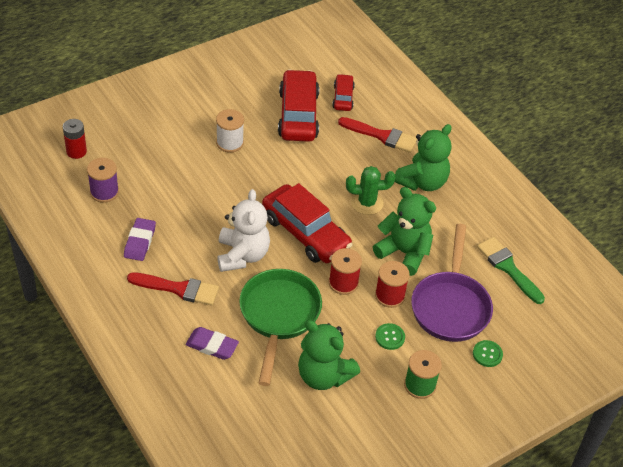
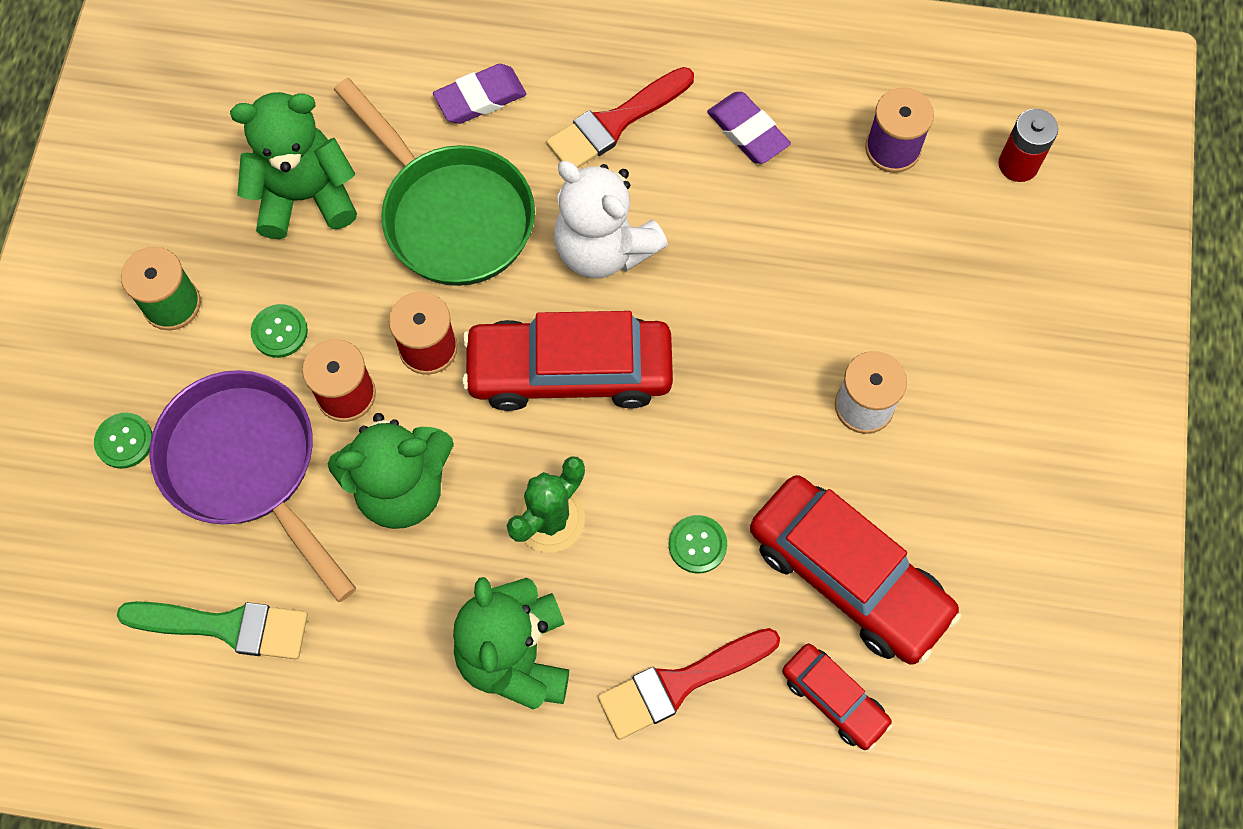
camera: 135 degrees right, 20 degrees up
none -> green button [669,515,727,574]

